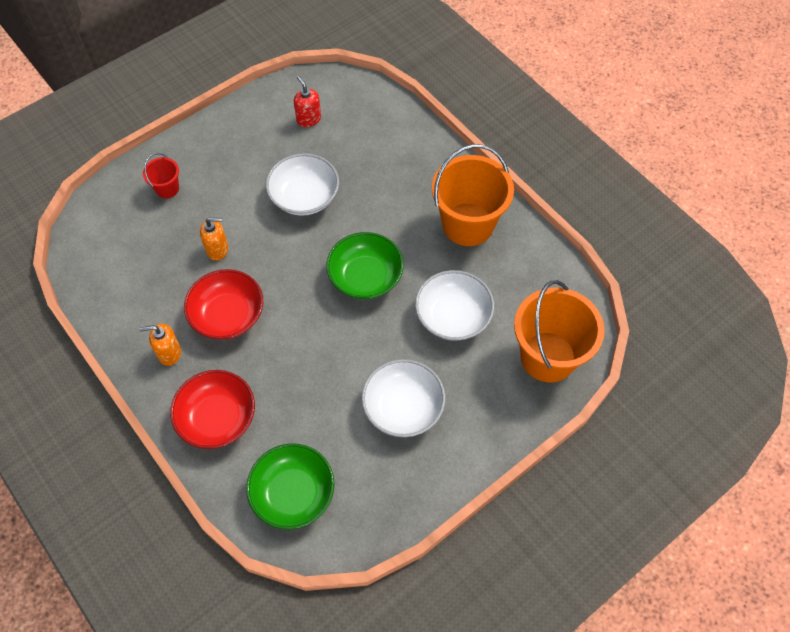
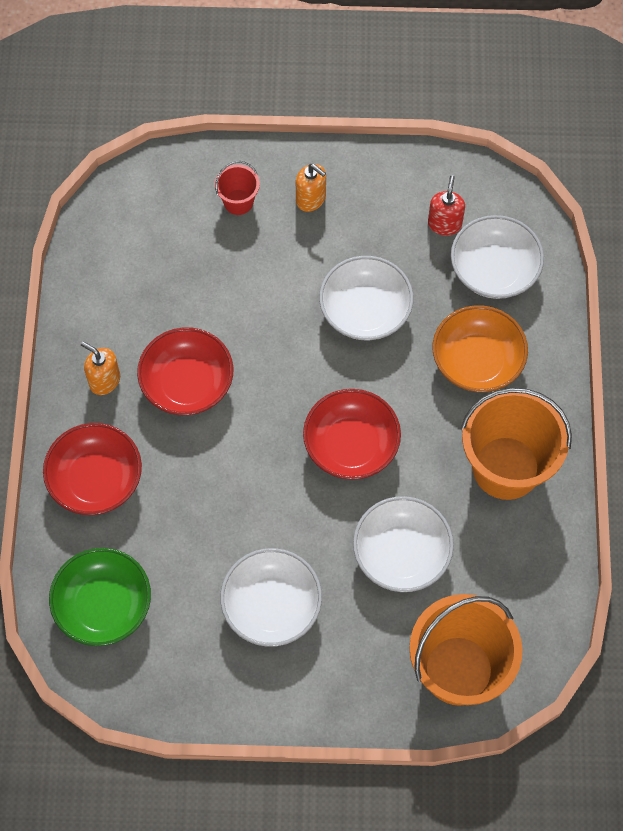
camera: 40 degrees right, 5 degrees up
orange soap dispenser [200,217,228,261] -> orange soap dispenser moved to [296,164,326,212]
green bowl [326,232,404,300] -> red bowl [303,389,401,480]
none -> orange bowl [432,305,528,392]
none -> white bowl [451,215,544,299]

